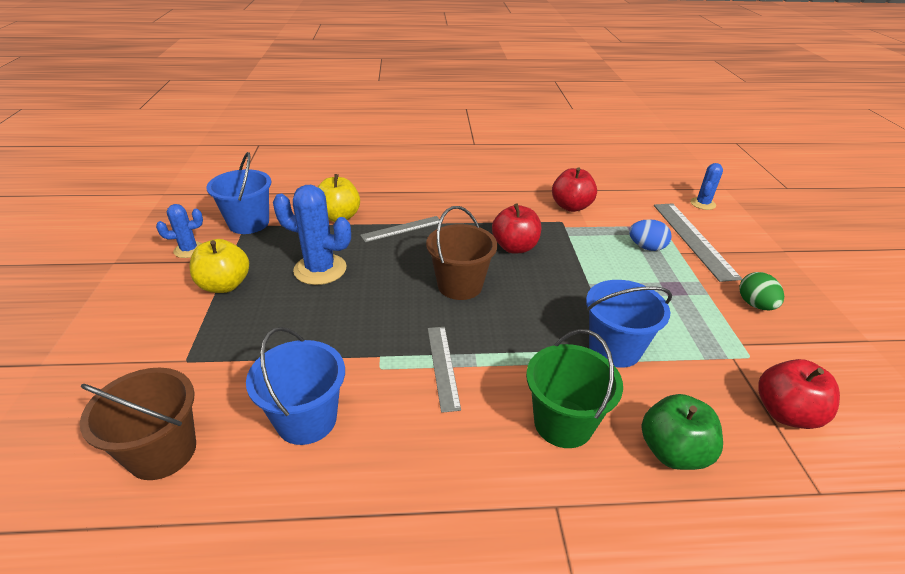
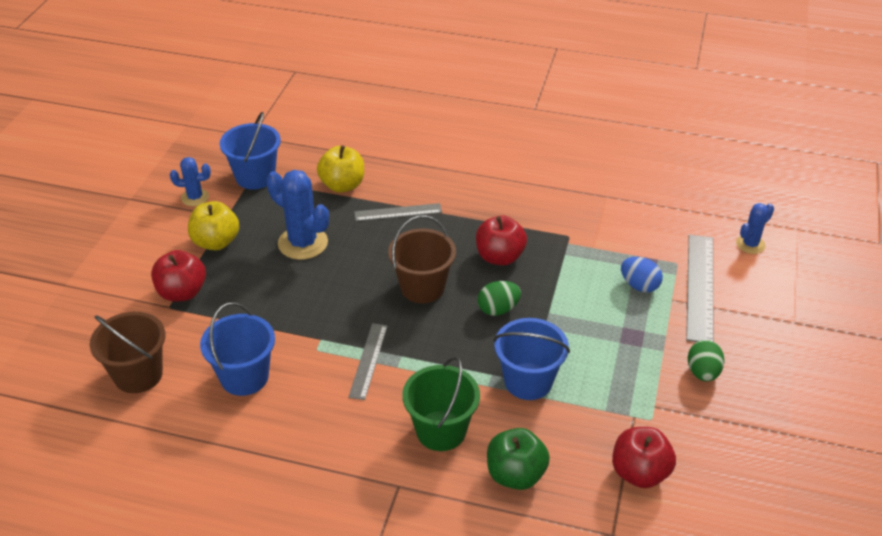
camera: 20 degrees right, 5 degrees up
red apple [552,167,597,212] -> red apple moved to [151,250,206,302]
none -> green egg [478,281,521,316]

